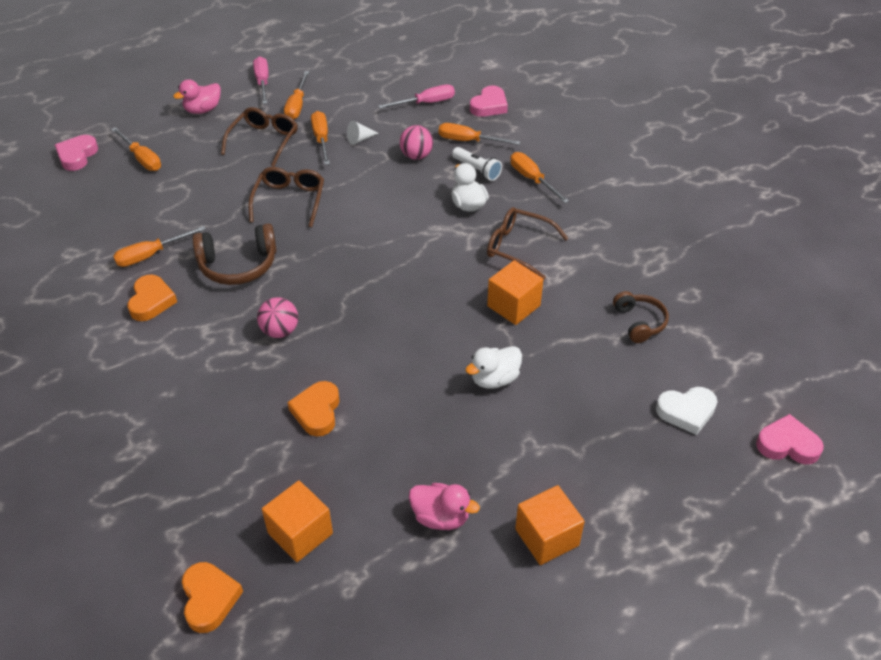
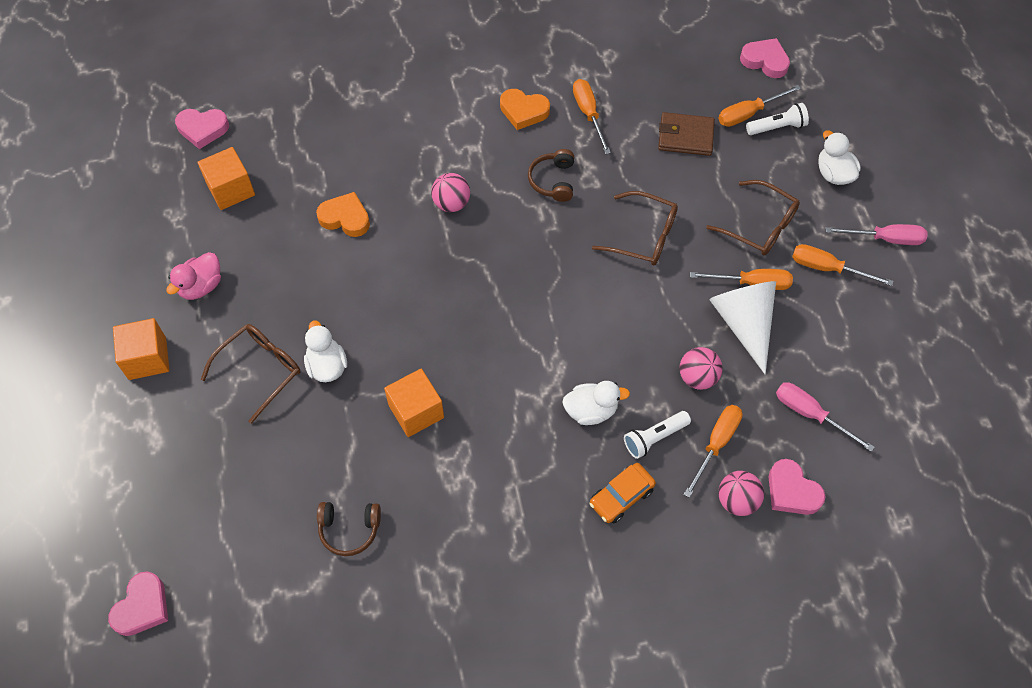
camera: 105 degrees right, 15 degrees up
pink duck [173,79,221,114] -> white duck [818,130,861,185]
orange heart [182,562,243,633] -> pink heart [175,109,229,149]
brown headphones [193,223,277,285] -> brown headphones [528,149,574,202], size x0.65
white cone [347,121,379,145] -> white cone [709,281,776,374], size x2.27
pink screwdriver [378,85,455,109] -> pink screwdriver turned 135 degrees clockwise [776,382,875,452]
brown glasses [487,207,569,280] -> brown glasses moved to [201,324,300,424]
orange screwdriver [510,152,569,203] -> orange car [590,463,656,523]
white heart [656,387,717,435] -> none
none -> brown wallet [658,112,715,156]
none -> pink ball [718,471,764,516]
none -> white flashlight [746,103,809,135]

